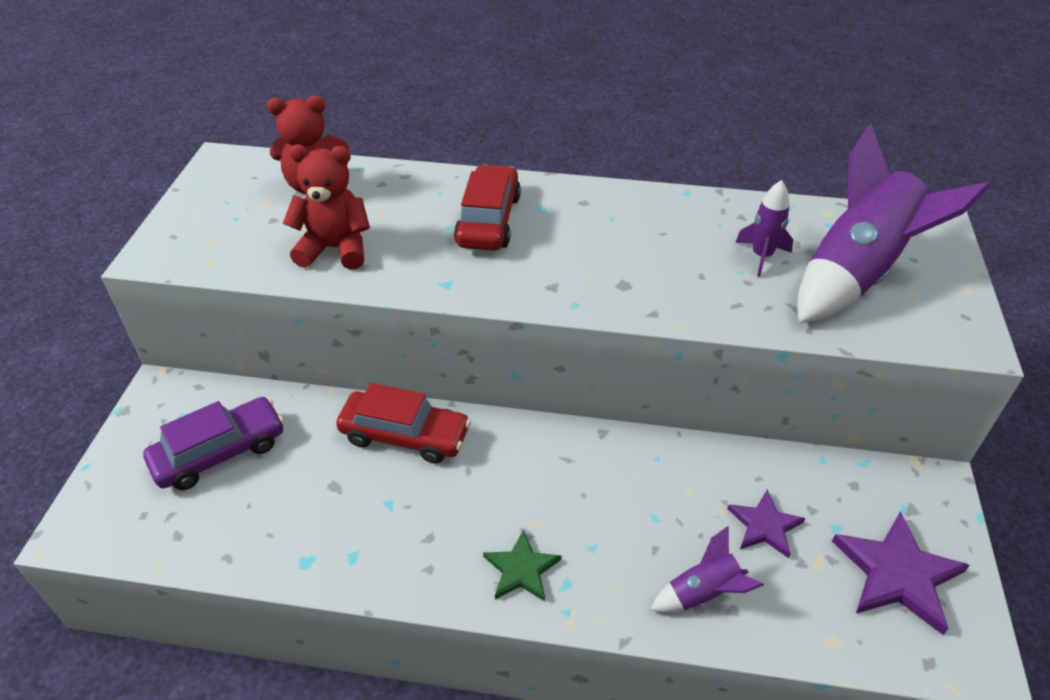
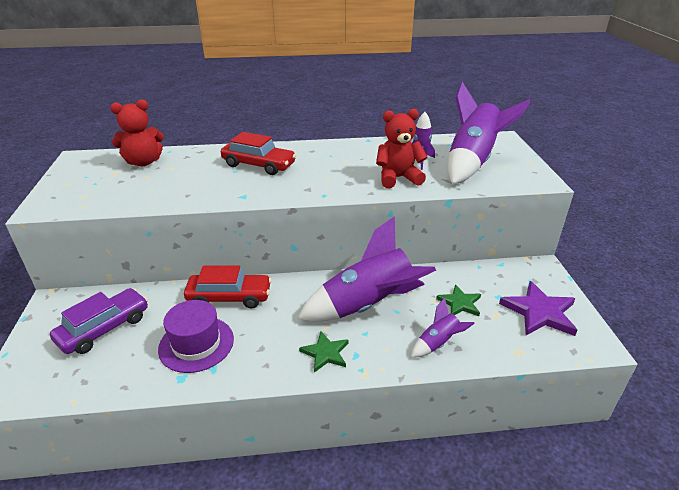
camera: 15 degrees left, 10 degrees down
red teddy bear [283,144,370,270] -> red teddy bear moved to [376,109,428,188]
red car [454,165,521,251] -> red car turned 120 degrees clockwise [221,132,296,175]
purple star [727,489,805,558] -> green star [436,284,481,316]
none -> purple hat [158,300,234,373]
none -> purple rocket [298,216,436,322]

